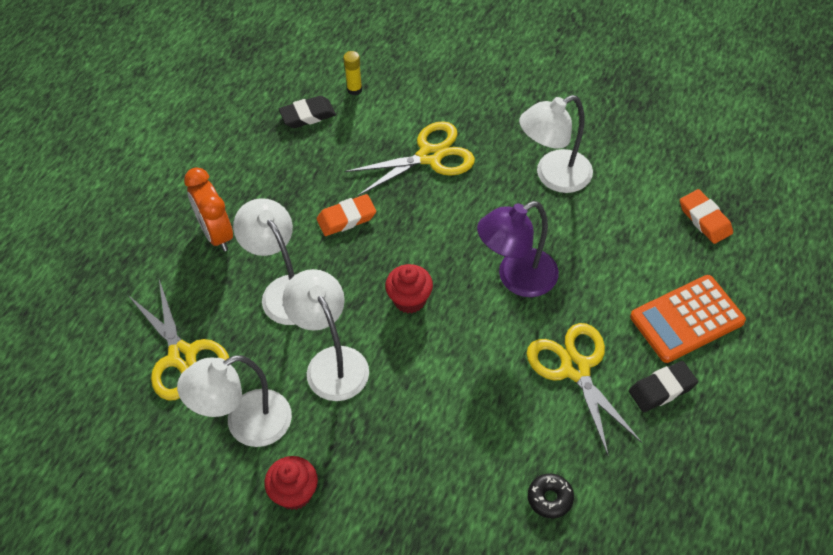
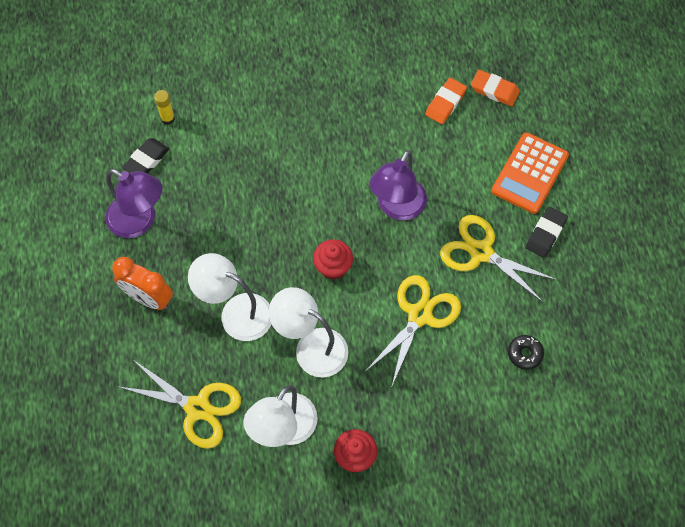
camera: 35 degrees left, 10 degrees up
orange eraser [316,194,376,236] -> orange eraser moved to [425,78,467,124]
yellow scissors [345,121,475,196] -> yellow scissors moved to [366,275,461,388]
white lamp [519,95,593,193] -> none
none -> purple lamp [106,169,163,238]

